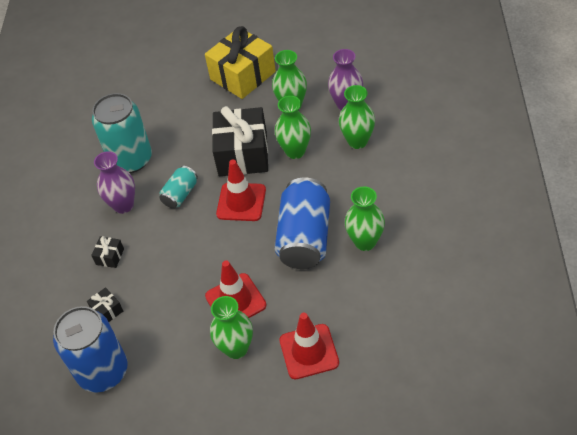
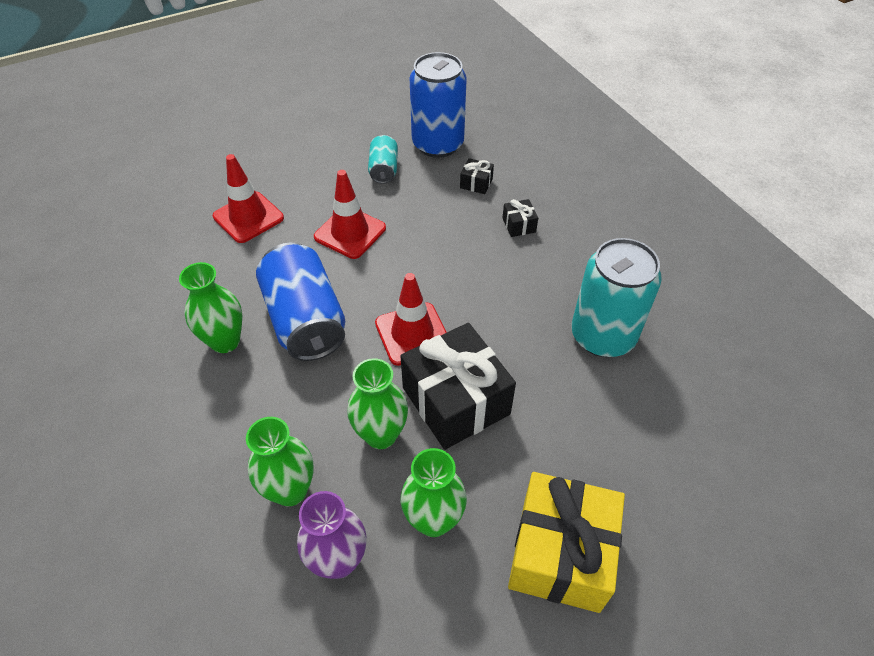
camera: 145 degrees right, 0 degrees up
purple vase [94,151,135,214] -> none
turquoise can [159,166,198,208] -> turquoise can moved to [368,135,398,184]
green vase [210,296,253,359] -> none

